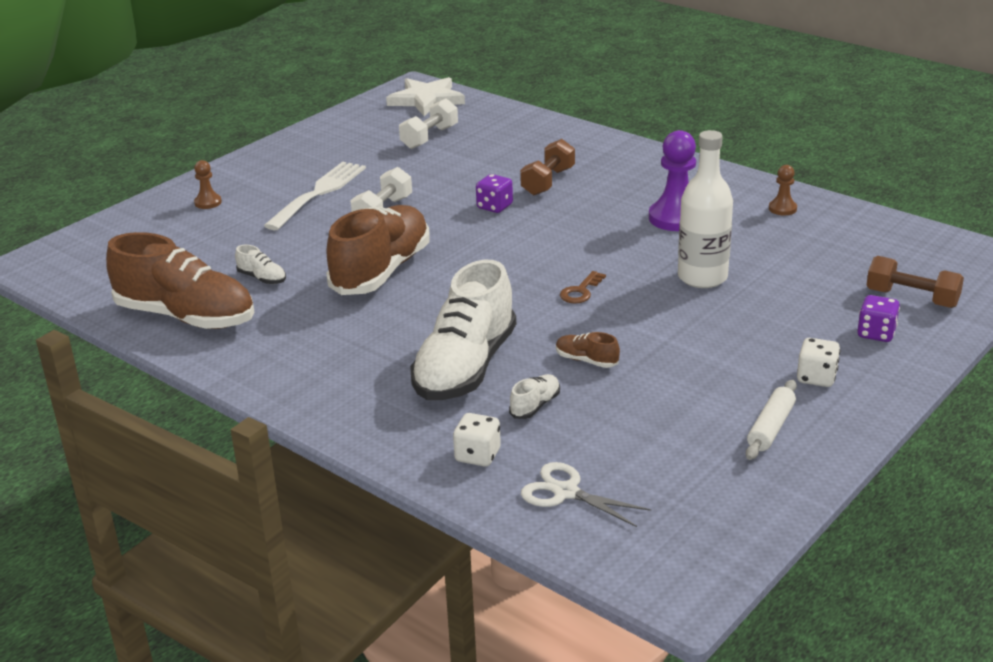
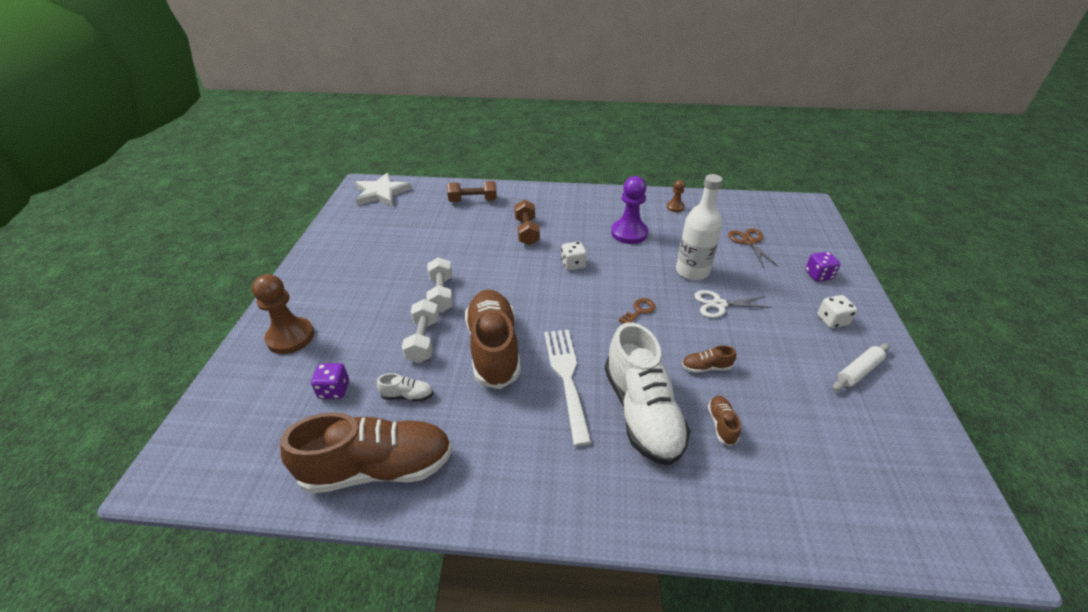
camera: 35 degrees left, 10 degrees up
brown pawn [194,160,222,209] -> brown pawn [252,274,314,354], size x1.95
white fork [264,162,366,230] -> white fork moved to [544,330,592,446]
white dumbbell [399,99,458,149] -> white dumbbell moved to [402,299,439,363]
white dice [453,413,501,467] -> white dice moved to [561,241,587,271]
purple dice [476,174,513,213] -> purple dice moved to [311,363,349,399]
white shoe [509,374,560,419] -> brown shoe [708,396,741,446]
white scissors [521,462,651,527] -> white scissors moved to [694,290,772,318]
brown key [560,271,606,303] -> brown key turned 135 degrees counterclockwise [619,298,656,324]
white rolling pin [746,380,797,460] -> white rolling pin turned 60 degrees clockwise [832,343,890,391]
brown dumbbell [866,256,964,308] -> brown dumbbell moved to [447,181,497,202]
none -> brown scissors [728,228,779,268]

